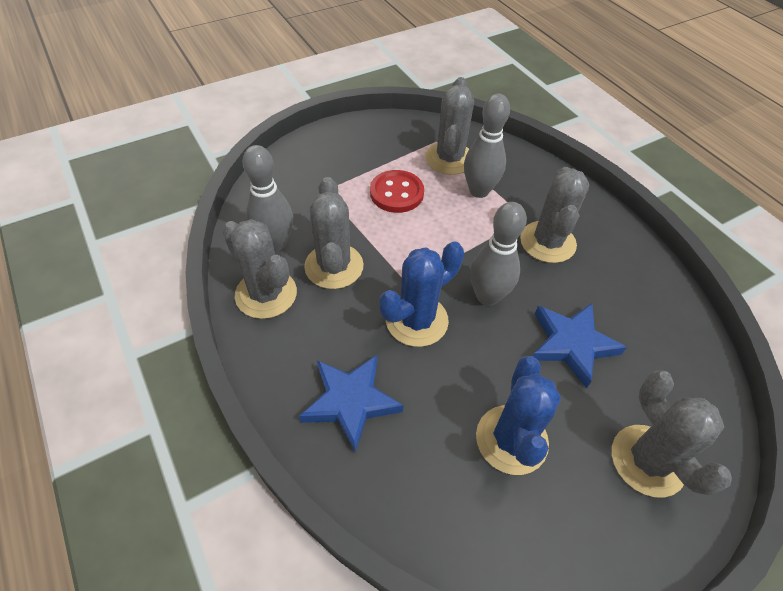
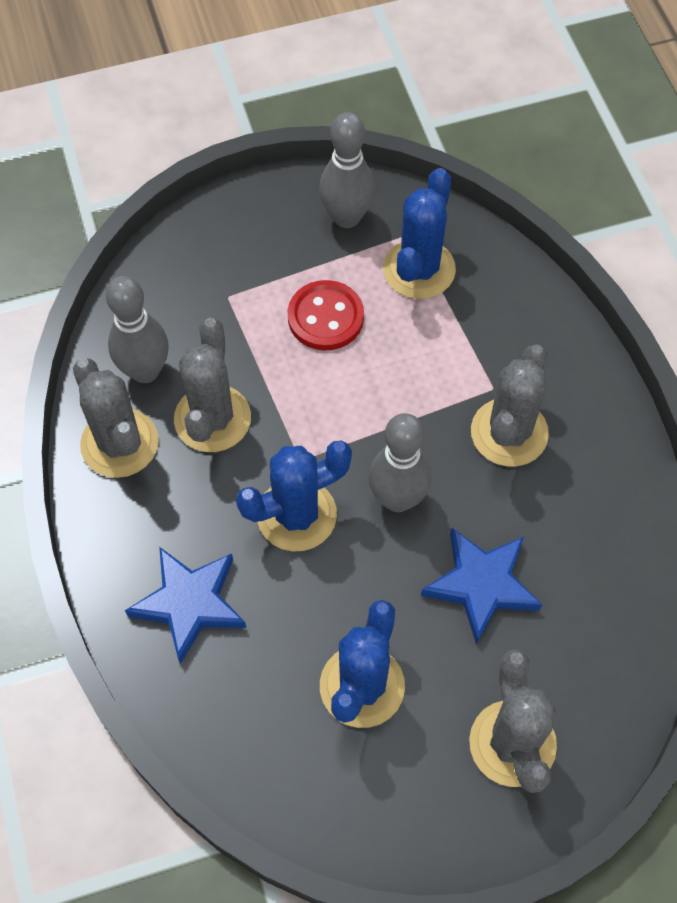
camera: 15 degrees right, 10 degrees up
grey cactus [425,77,474,175] -> blue cactus [383,168,456,299]
grey bowling pin [464,94,510,198] -> grey bowling pin moved to [319,112,375,228]

